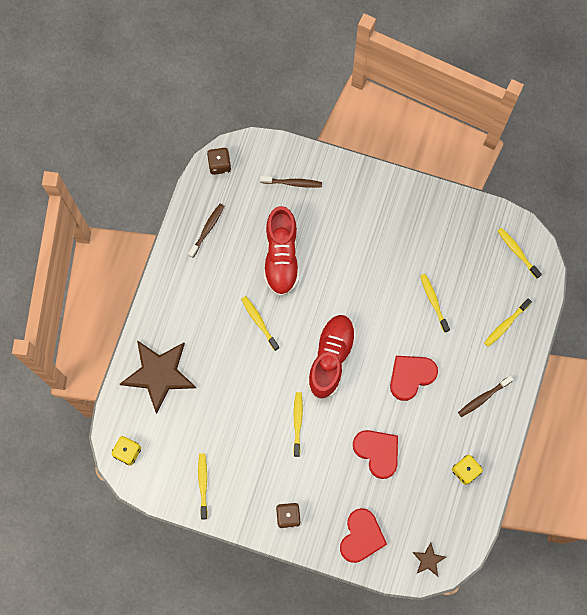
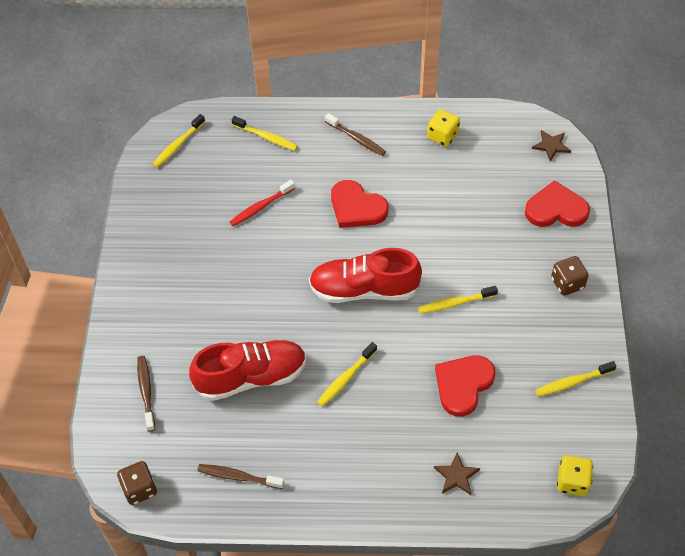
camera: 105 degrees left, 20 degrees down
brown star [120,341,196,414] -> brown star [434,452,480,495], size x0.44
red heart [353,430,398,479] -> red heart moved to [435,355,495,417]
yellow toothbrush [420,274,450,333] -> red toothbrush [230,180,295,226]

